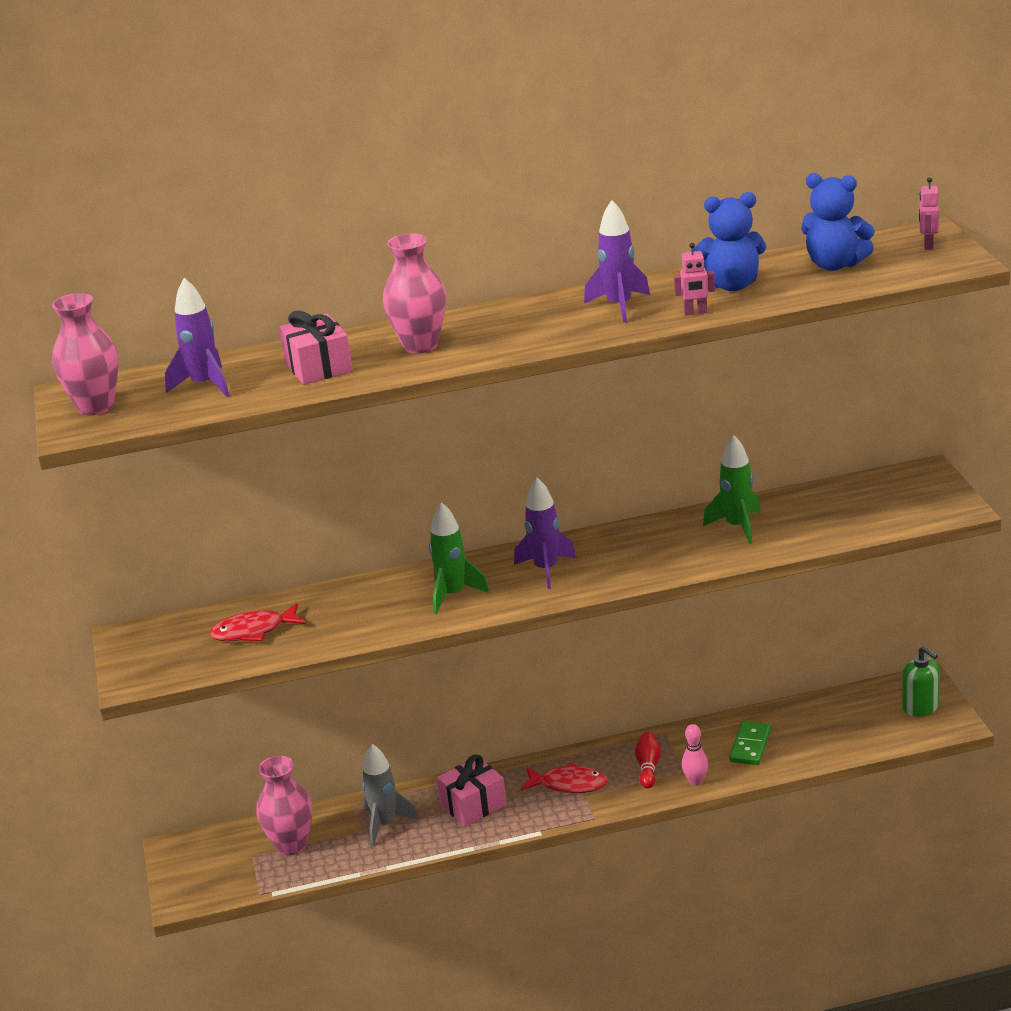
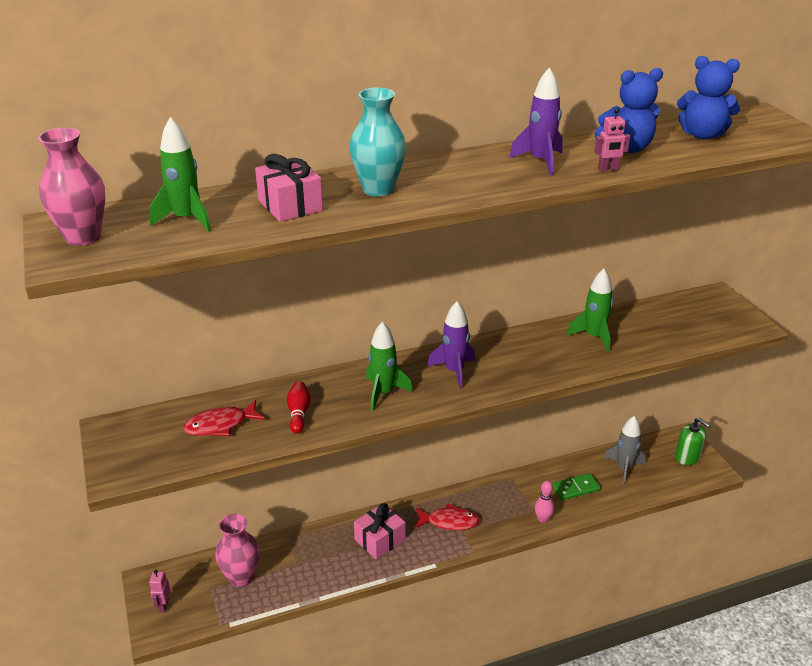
camera: 10 degrees left, 5 degrees up
purple rocket [165,278,229,397] -> green rocket [149,117,211,231]
grey rocket [362,744,419,847] -> grey rocket moved to [604,416,646,485]
pink vase [383,233,446,354] -> turquoise vase [349,88,406,197]
red bowling pin [635,732,661,788] -> red bowling pin moved to [287,381,311,434]
green domino [730,721,771,765] -> green domino turned 60 degrees clockwise [552,473,601,501]
pink robot [919,177,939,250] -> pink robot moved to [149,570,170,613]

